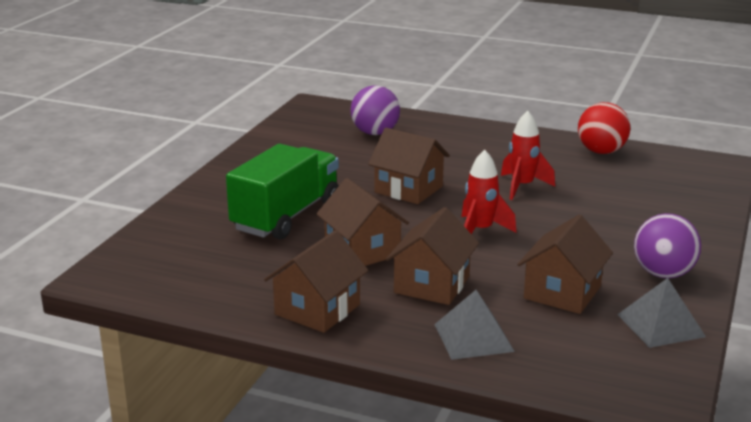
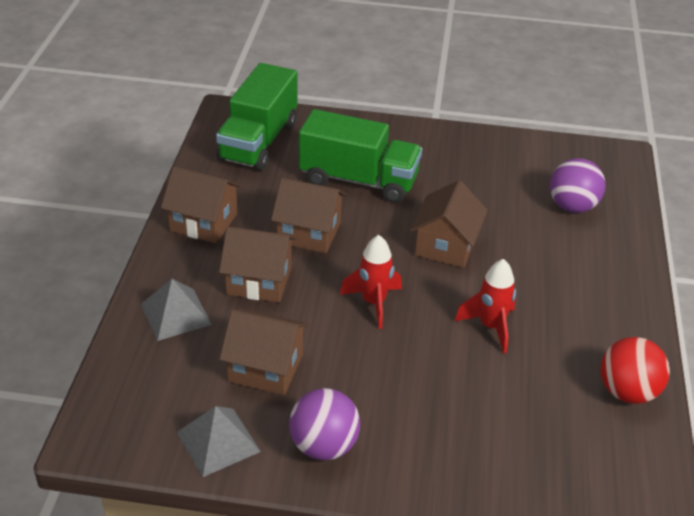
camera: 75 degrees right, 15 degrees up
brown house [316,178,409,266] -> brown house turned 60 degrees clockwise [271,178,347,253]
none -> green truck [216,63,297,171]

